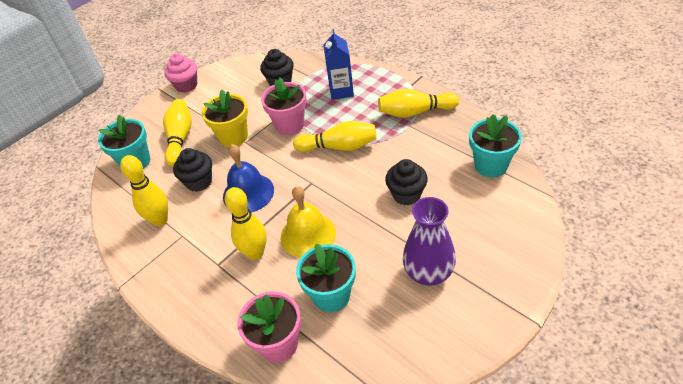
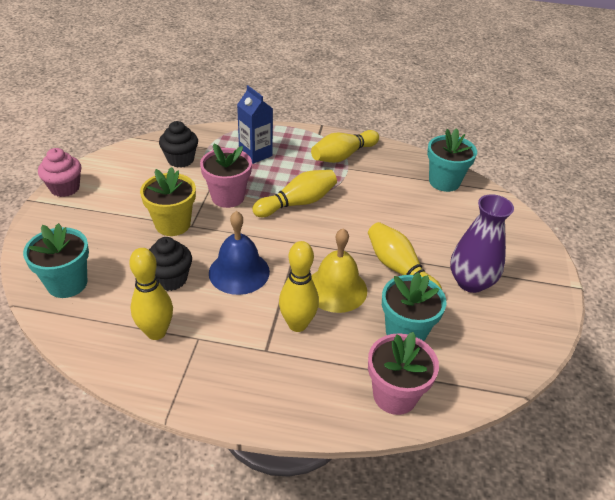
camera: 40 degrees left, 5 degrees down
yellow bowling pin [163,99,192,167] -> yellow bowling pin moved to [368,222,442,289]
black cupcake [385,159,428,205] -> none

